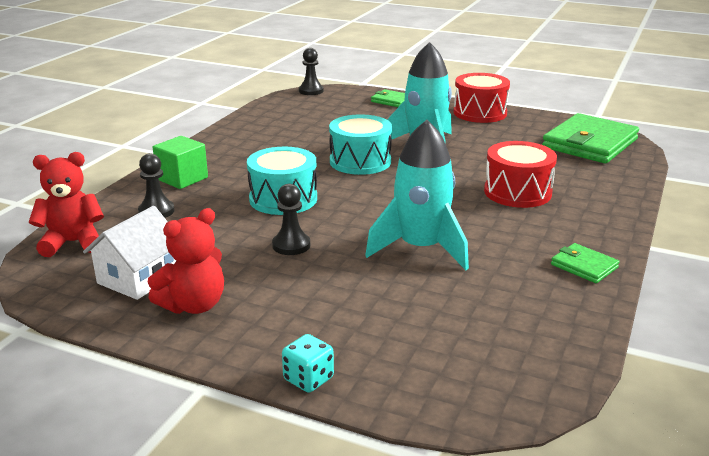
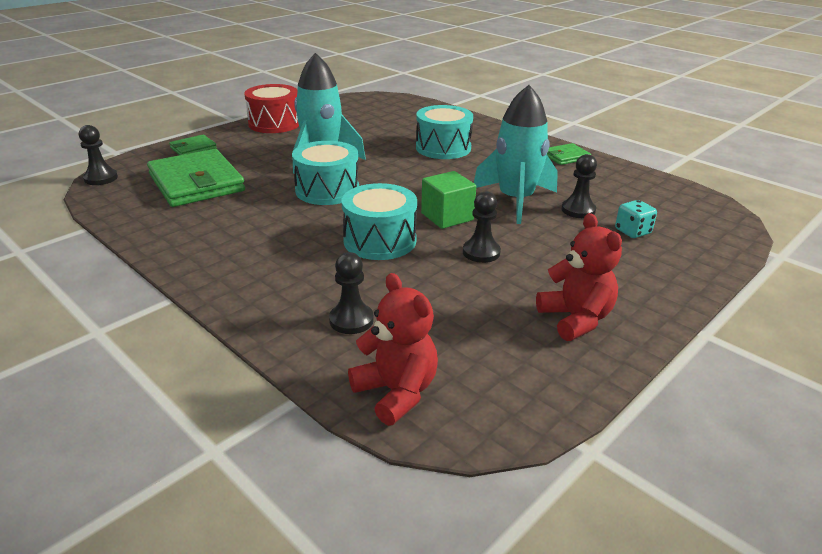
camera: 70 degrees left, 5 degrees up
red teddy bear [29,152,104,257] -> red teddy bear turned 135 degrees clockwise [348,273,438,426]
white house [83,206,177,300] -> none
green cube [153,136,208,189] -> green cube moved to [421,171,476,229]
turquoise dice [282,334,334,393] -> turquoise dice moved to [615,200,657,238]
red drum [484,141,557,208] -> turquoise drum [416,105,473,159]
green wallet [542,113,639,163] -> green wallet moved to [147,149,245,207]
none -> black pawn [561,154,597,218]

